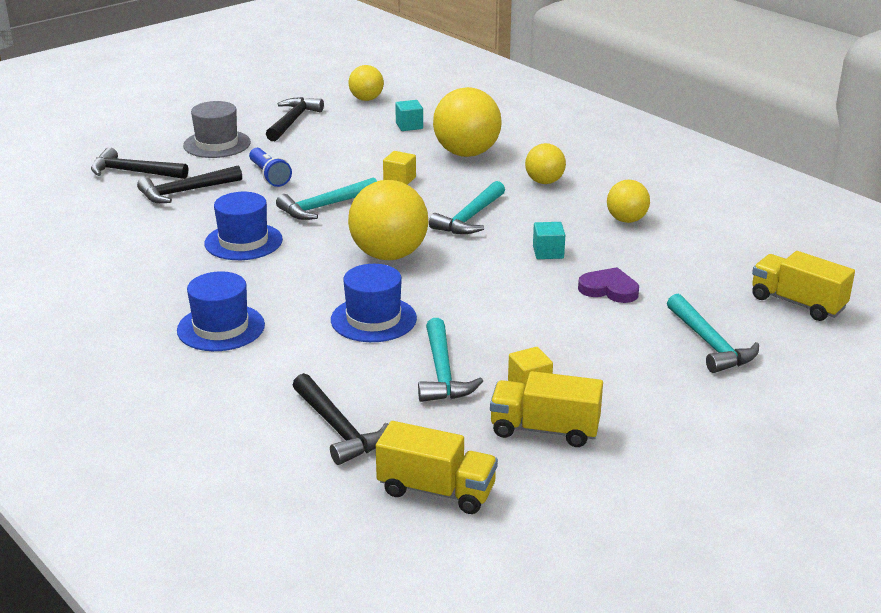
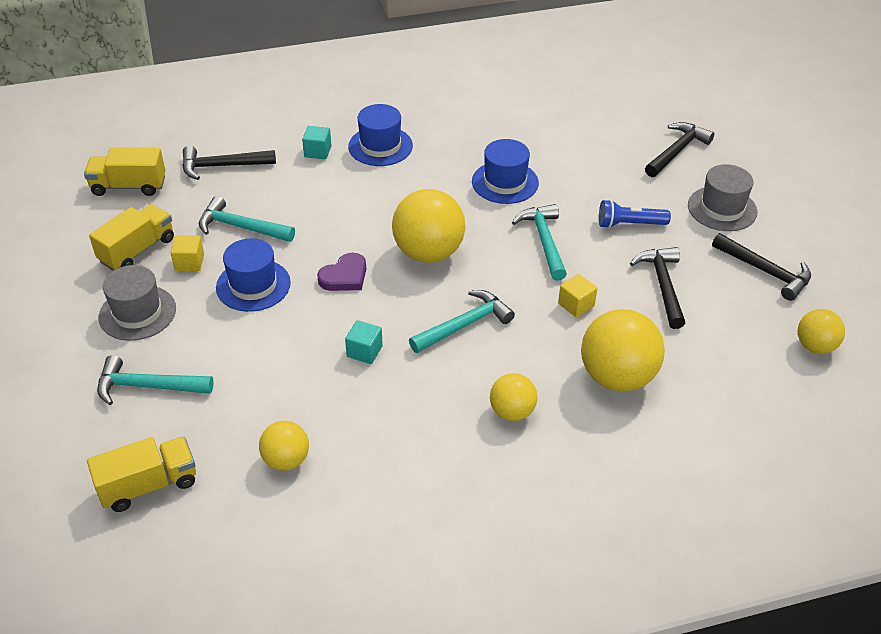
camera: 115 degrees right, 15 degrees up
black hammer [137,166,242,203] -> black hammer moved to [630,247,685,329]
blue hat [331,264,417,342] -> blue hat moved to [216,238,291,312]
yellow truck [376,421,498,514] -> yellow truck turned 45 degrees clockwise [84,148,166,196]
turquoise cube [395,100,423,131] -> turquoise cube moved to [302,126,332,159]
turquoise hammer [429,181,505,234] -> turquoise hammer turned 90 degrees clockwise [409,290,515,353]
purple heart [578,267,639,303] -> purple heart moved to [317,253,366,291]
yellow ball [607,180,650,223] -> yellow ball moved to [259,421,309,471]
none -> grey hat [99,265,176,341]

